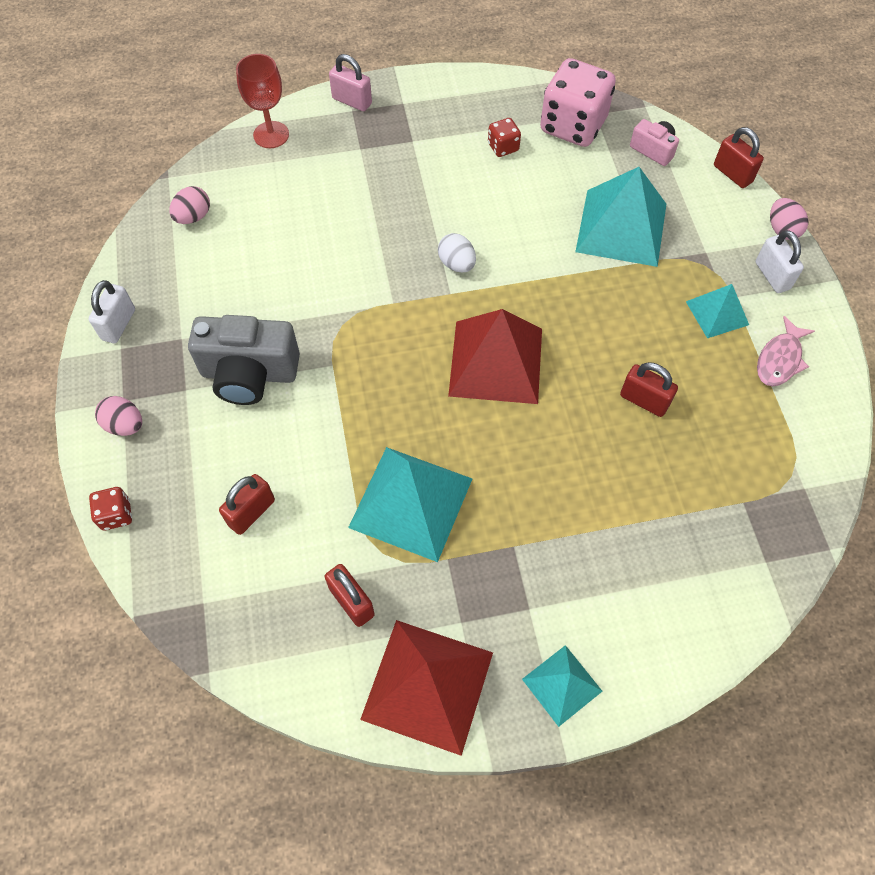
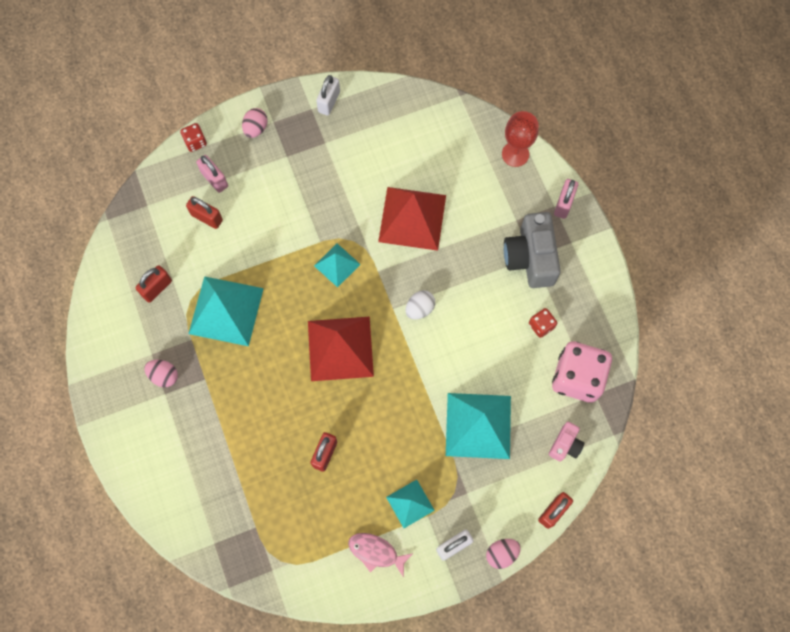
camera: 80 degrees right, 10 degrees up
white padlock [88,280,135,343] -> white padlock turned 75 degrees counterclockwise [316,75,340,116]
pink egg [169,186,210,224] -> pink egg moved to [144,360,178,387]
grey camera [188,315,300,405] -> grey camera moved to [504,212,561,288]
red pyramid [360,620,493,756] -> red pyramid moved to [378,187,446,251]
turquoise pyramid [522,645,602,727] -> turquoise pyramid moved to [314,243,361,288]
none -> pink padlock [196,155,228,193]

